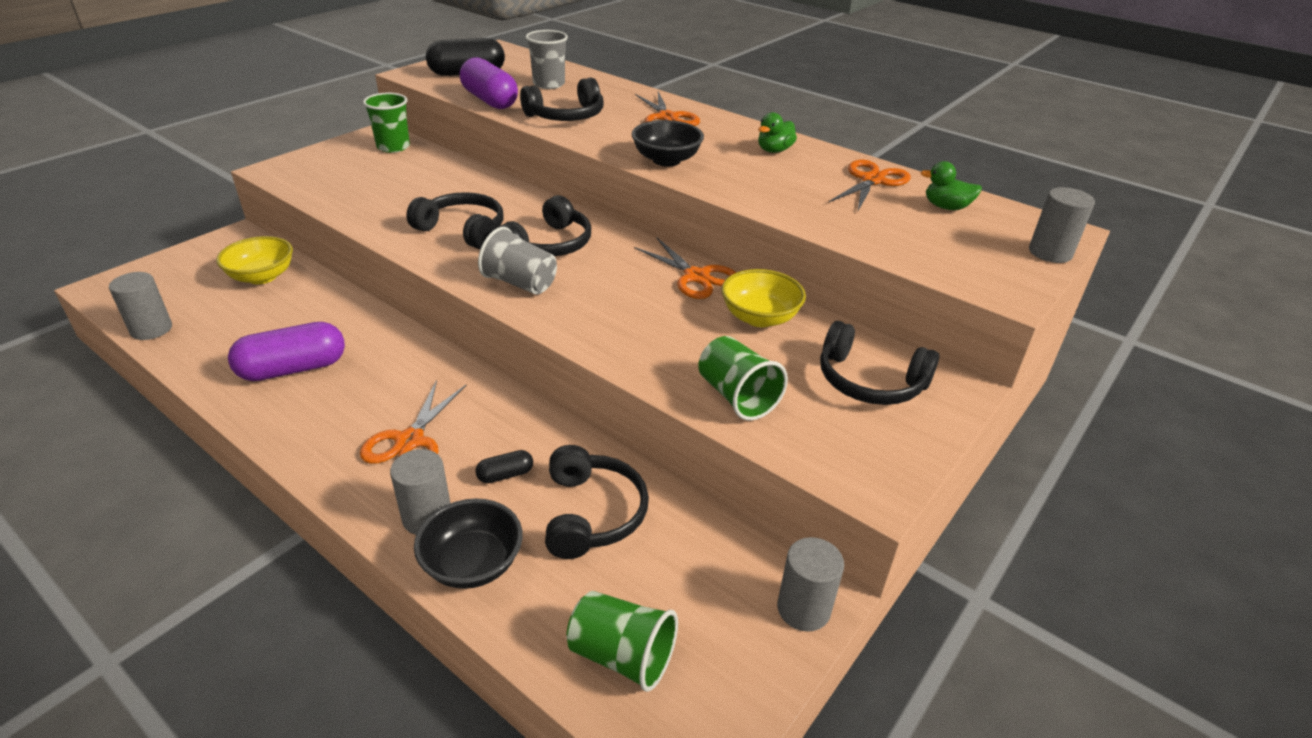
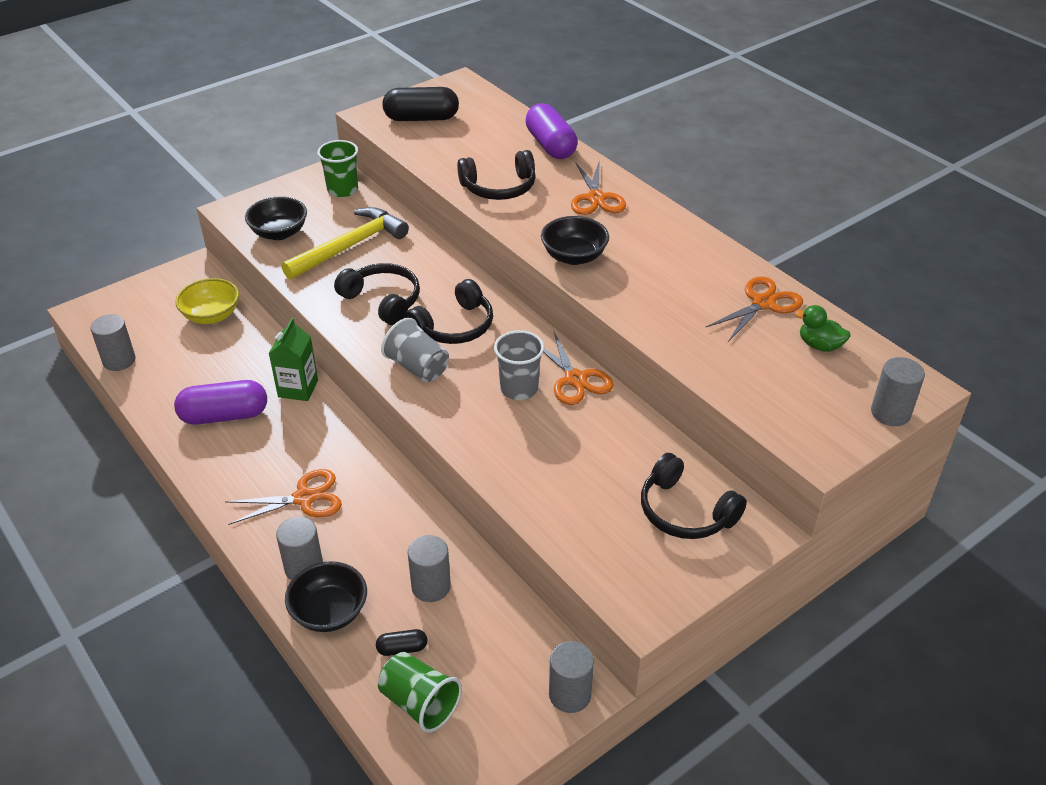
camera: 15 degrees right, 5 degrees up
orange scissors [360,380,467,464] -> orange scissors turned 135 degrees counterclockwise [225,469,342,525]
purple capsule [460,58,518,109] -> purple capsule moved to [526,103,578,159]
black capsule [475,450,533,483] -> black capsule moved to [376,629,427,656]
grey cup [526,30,568,89] -> grey cup moved to [494,330,544,400]
black headphones [545,445,649,559] -> grey cylinder [408,535,451,602]
green cup [698,336,788,421] -> none
yellow bowl [721,269,806,327] -> none
green duck [758,112,797,153] -> none
none -> black bowl [245,196,307,240]
none -> green carton [269,318,318,401]
none -> yellow hammer [281,207,409,280]

